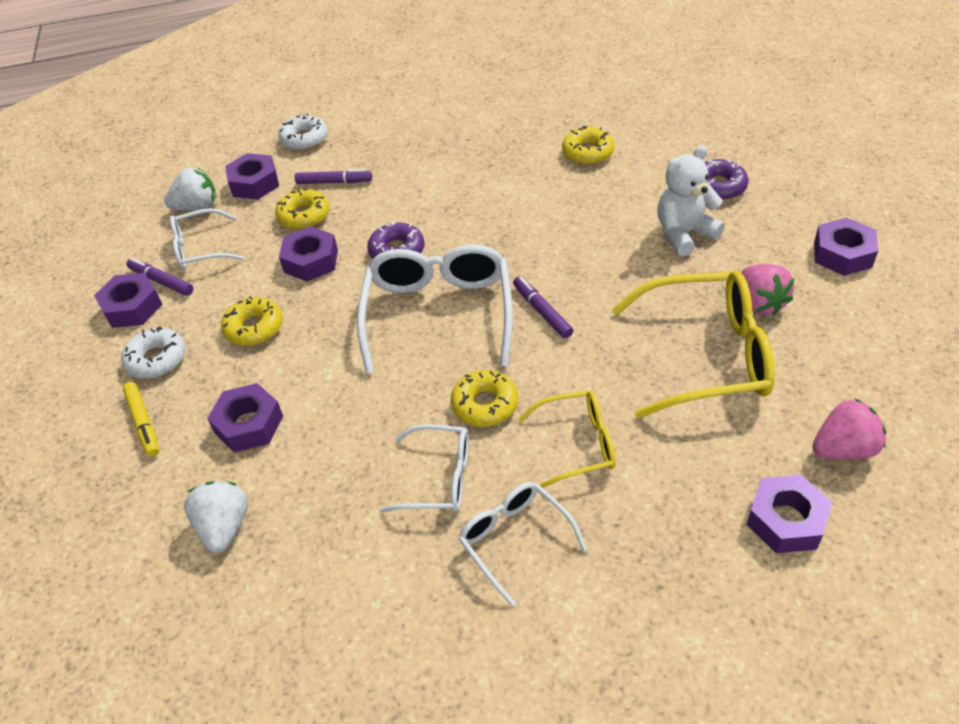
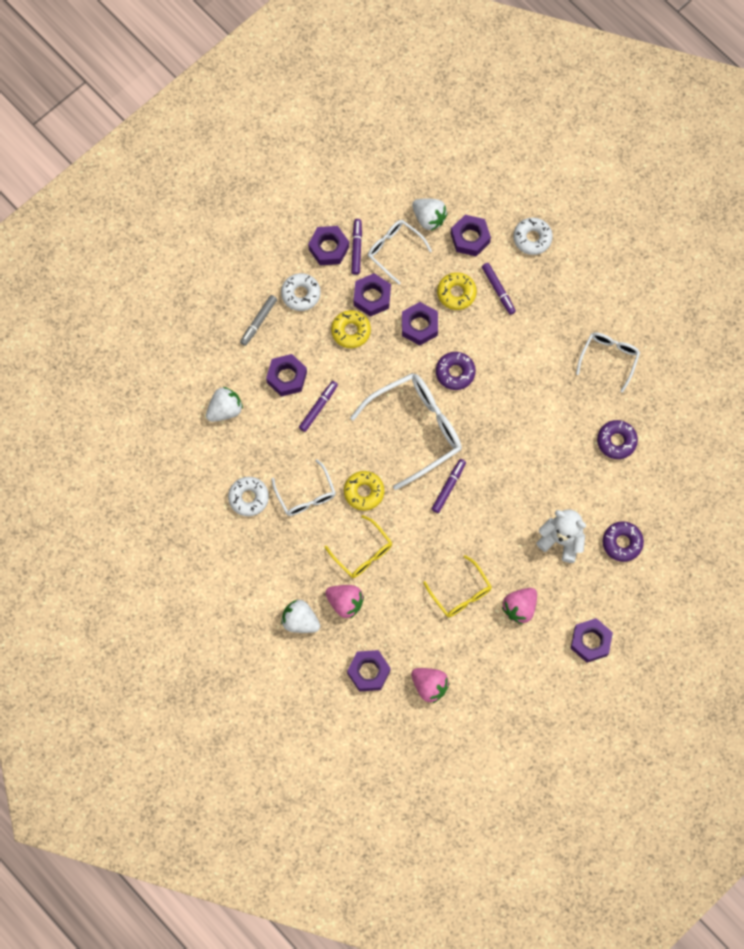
camera: 55 degrees right, 25 degrees up
yellow marker [122,382,159,457] -> grey marker [240,295,277,346]
white glasses [459,482,587,607] -> white glasses moved to [576,332,640,392]
yellow donut [562,126,615,165] -> purple donut [597,420,638,459]
yellow glasses [612,271,775,418] -> yellow glasses [423,555,492,617], size x0.57
none -> white donut [228,477,269,516]
none -> white strawberry [281,600,320,633]
none -> purple marker [299,381,338,432]
none -> pink strawberry [325,585,364,619]
none -> purple nut [354,273,391,317]

